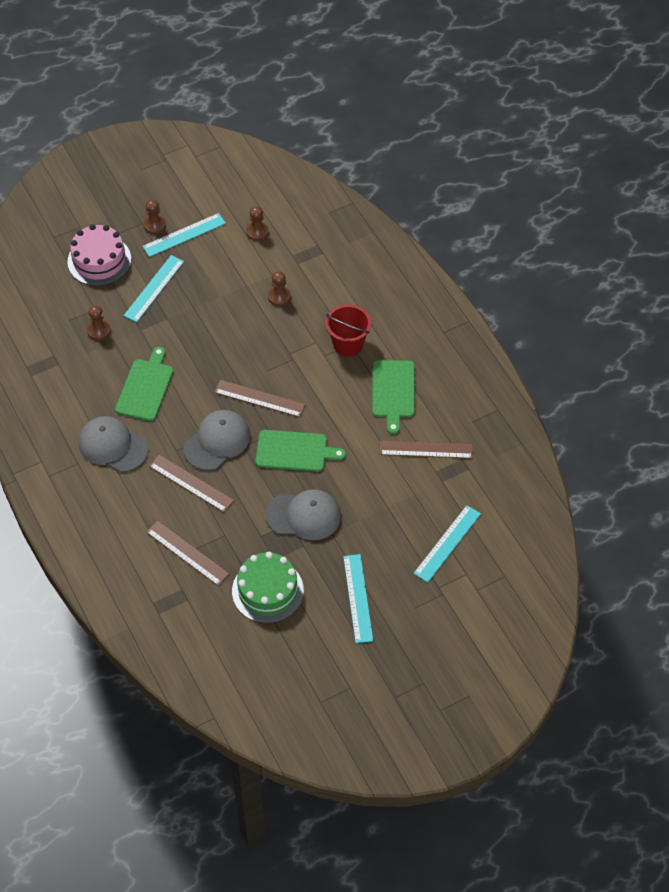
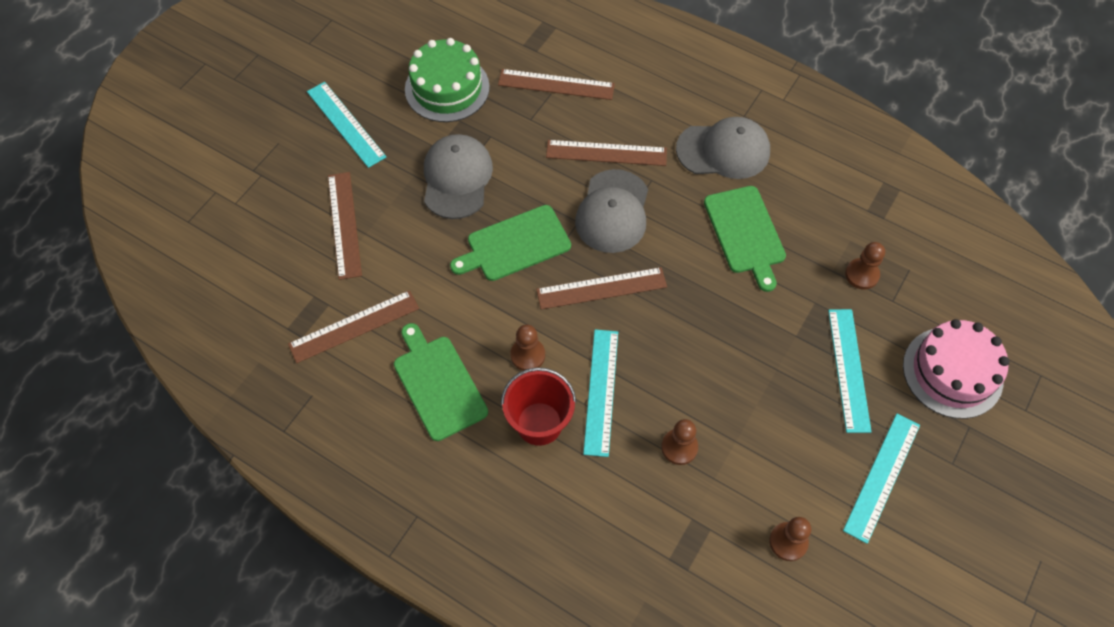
camera: 150 degrees right, 5 degrees up
brown pawn [143,200,166,234] -> brown pawn moved to [510,324,545,371]
grey cap [266,489,341,540] -> grey cap turned 120 degrees clockwise [424,134,493,219]
turquoise ruler [413,505,481,582] -> turquoise ruler moved to [583,329,618,457]
none -> brown ruler [328,172,362,280]

